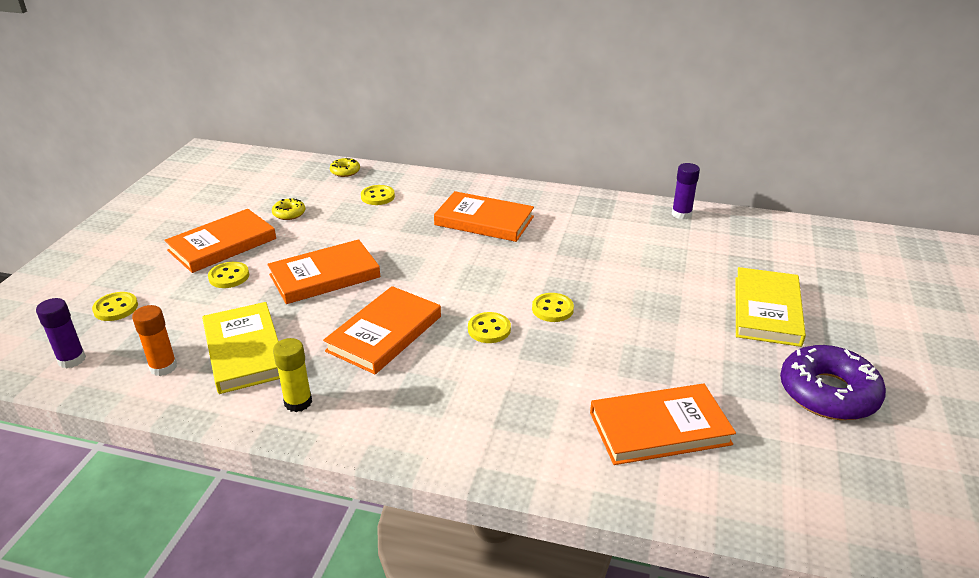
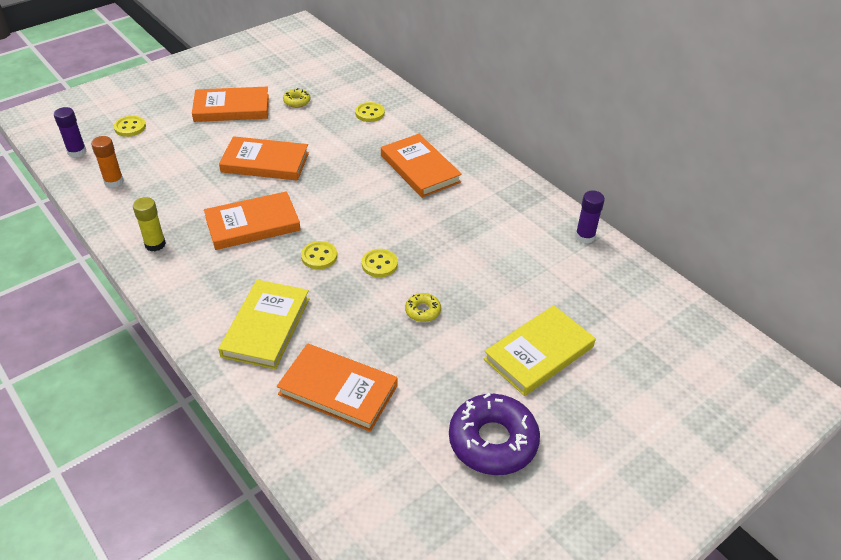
camera: 35 degrees right, 10 degrees up
yellow book [202,302,280,394] -> yellow book moved to [218,280,310,369]
yellow button [208,262,249,288] -> none
yellow donut [330,158,360,177] -> yellow donut moved to [405,293,441,322]

